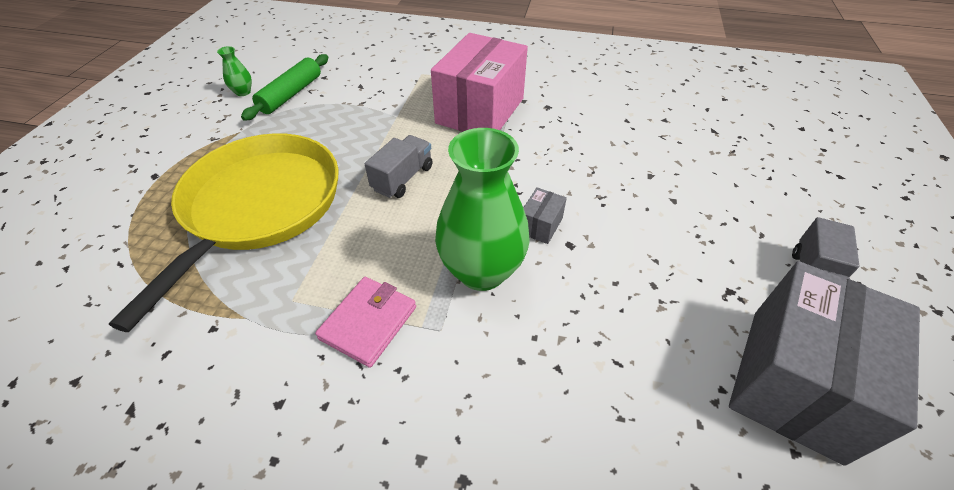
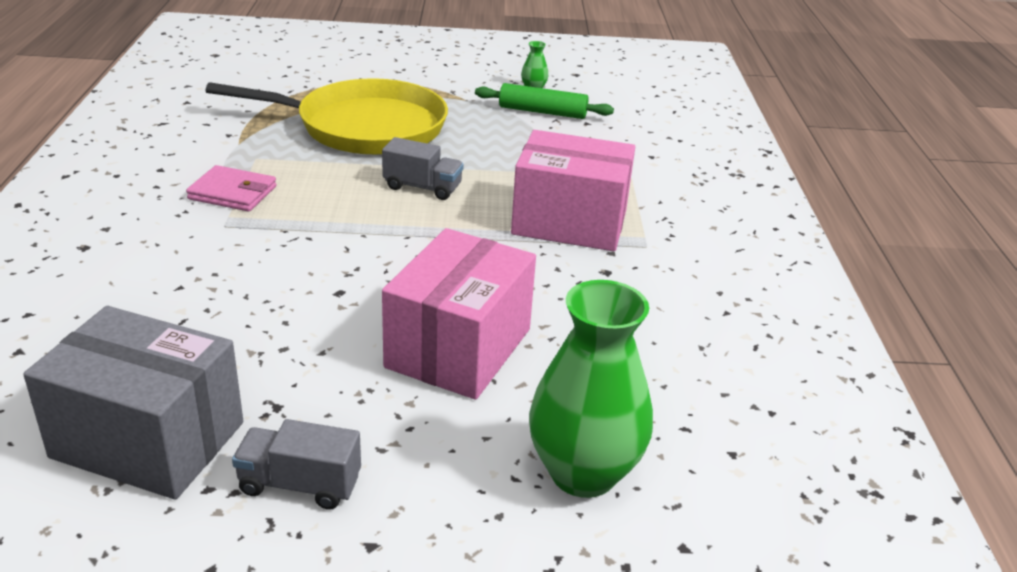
camera: 75 degrees right, 15 degrees down
green vase [435,128,530,291] -> green vase moved to [529,280,653,498]
grey box [523,187,567,244] -> none
none -> pink box [382,228,536,400]

